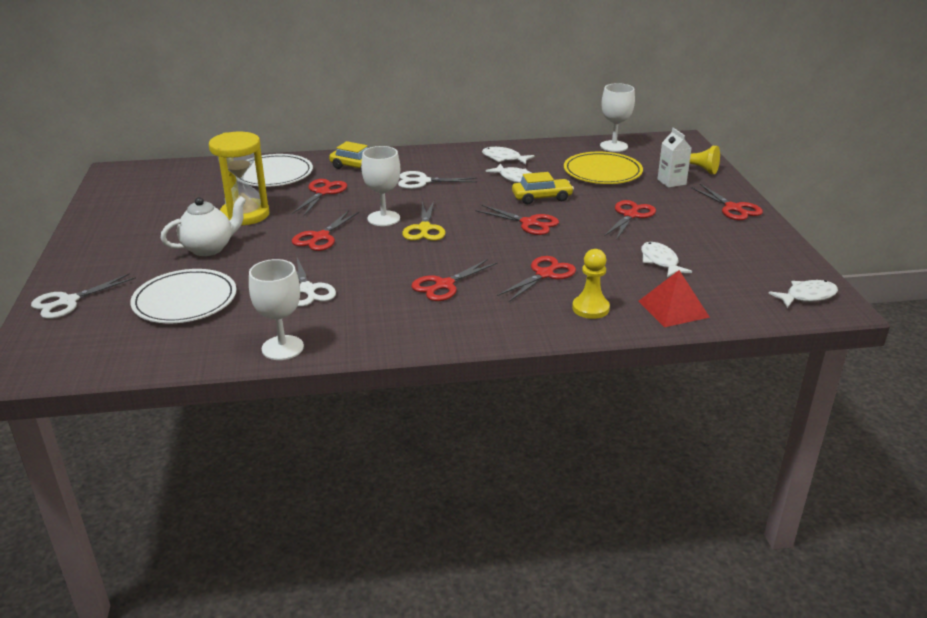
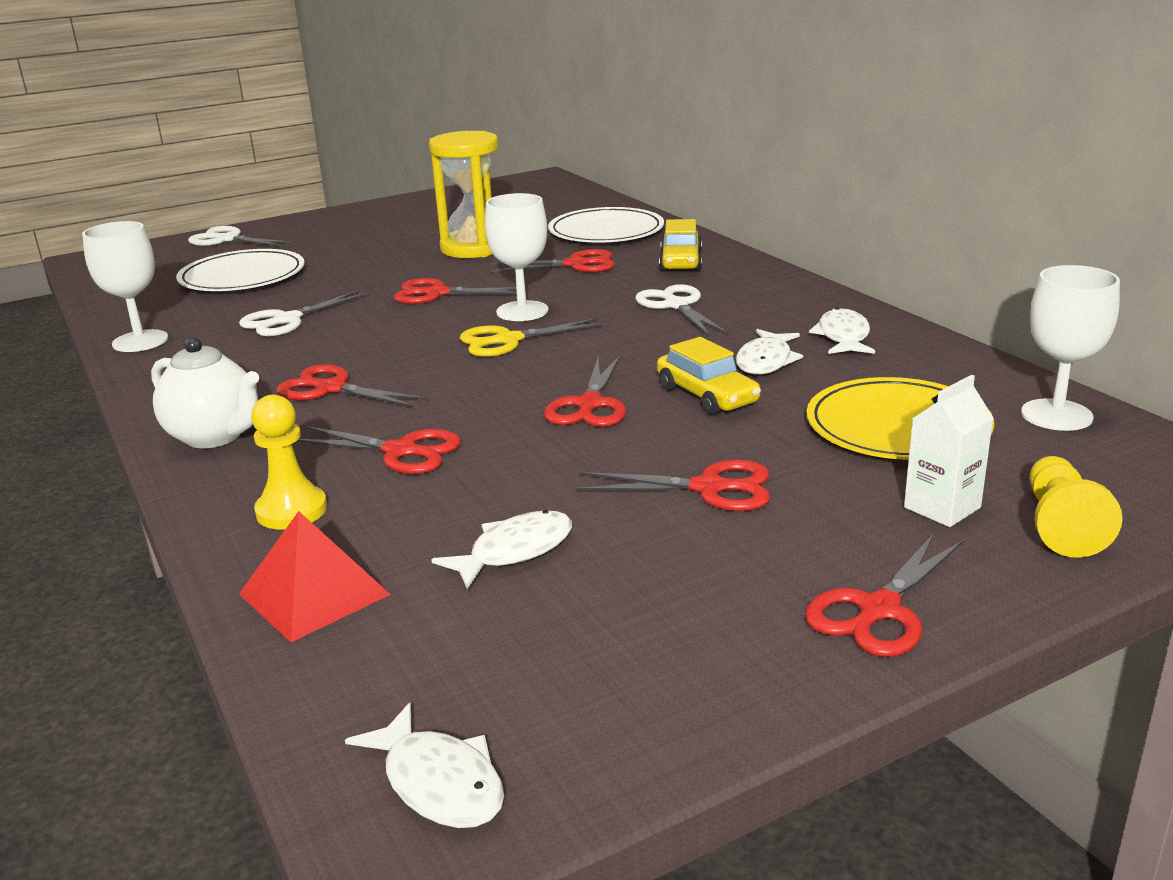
camera: 70 degrees right, 5 degrees down
white teapot [161,196,246,256] -> white teapot moved to [151,337,259,448]

